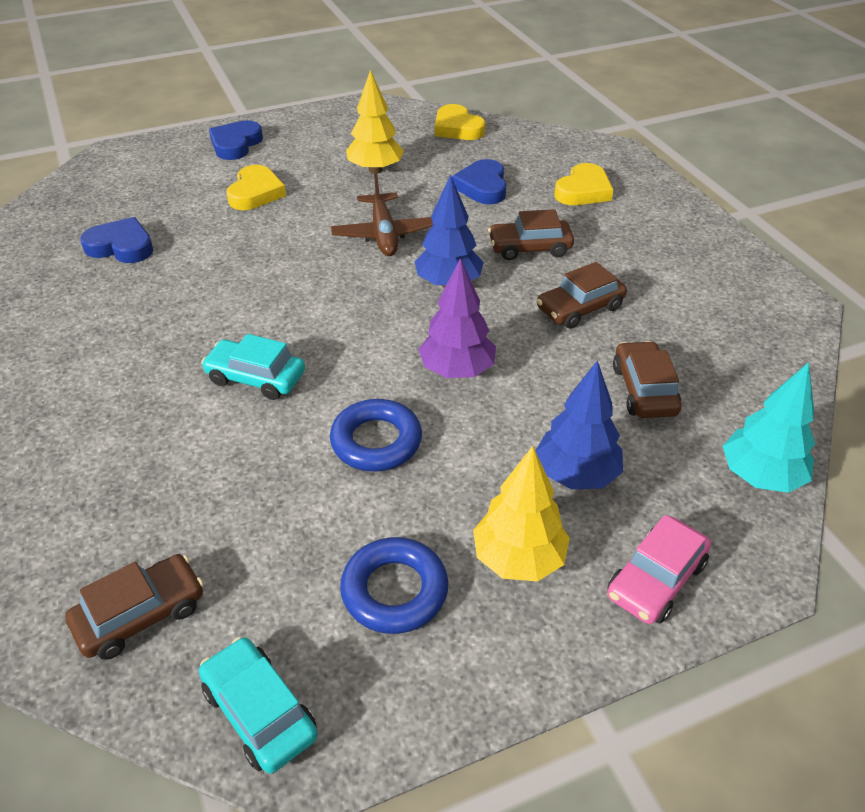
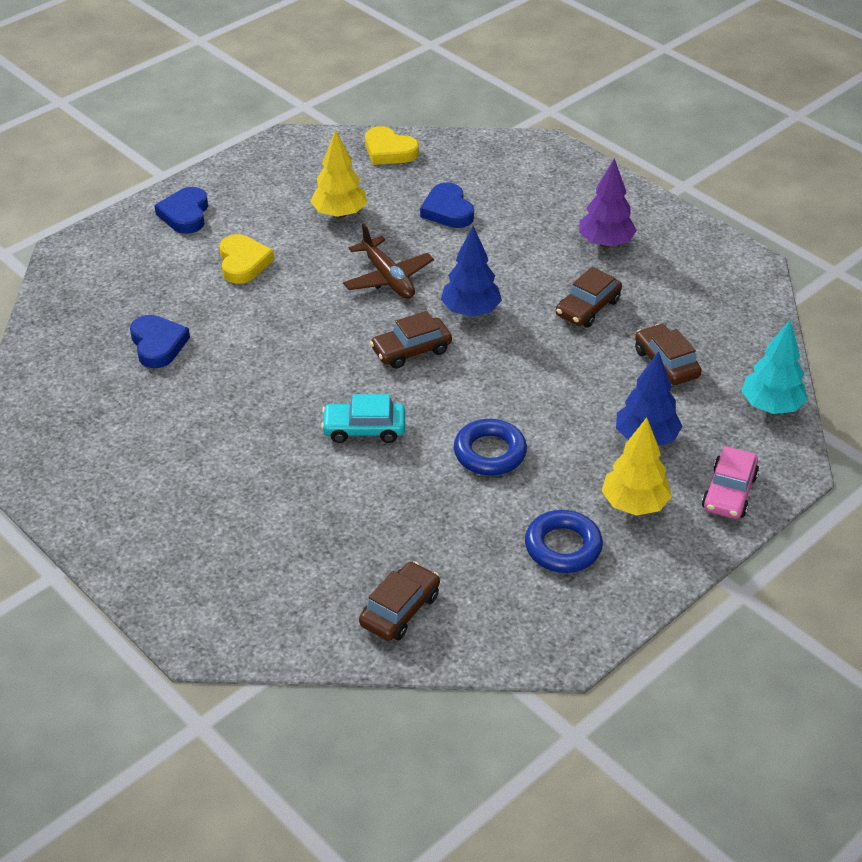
camera: 20 degrees left, 0 degrees up
blue heart [80,217,153,263] -> blue heart turned 75 degrees clockwise [130,315,190,368]
turquoise car [199,637,318,774] -> none
purple tree [418,258,496,378] -> purple tree moved to [579,158,637,248]
brown car [488,209,574,260] -> brown car moved to [370,311,452,369]
yellow heart [554,163,614,205] -> none

